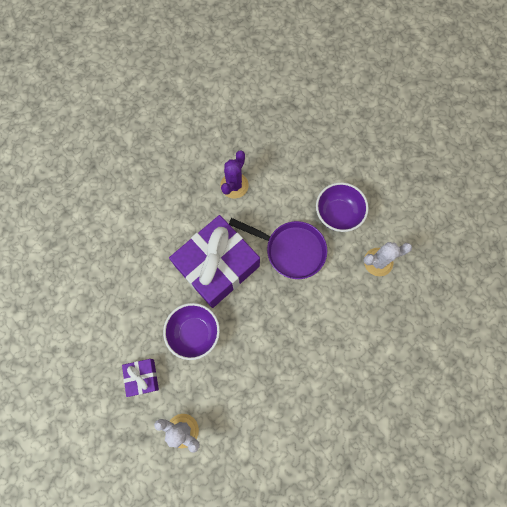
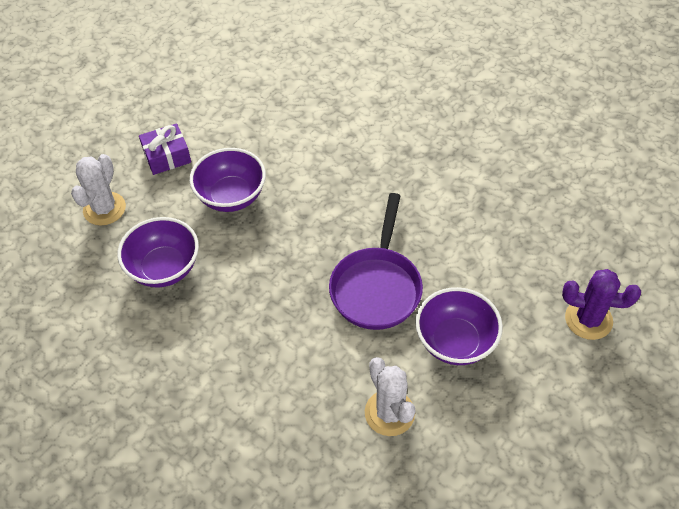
camera: 80 degrees right, 20 degrees down
purple gift [169,215,260,308] -> none
purple cactus [220,151,249,198] -> purple cactus moved to [562,269,641,340]
none -> purple bowl [117,217,199,287]

